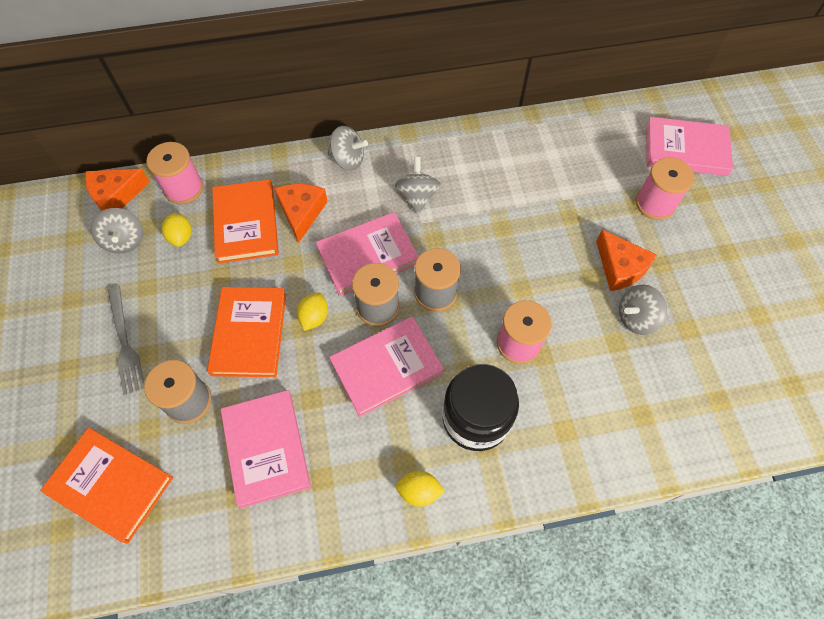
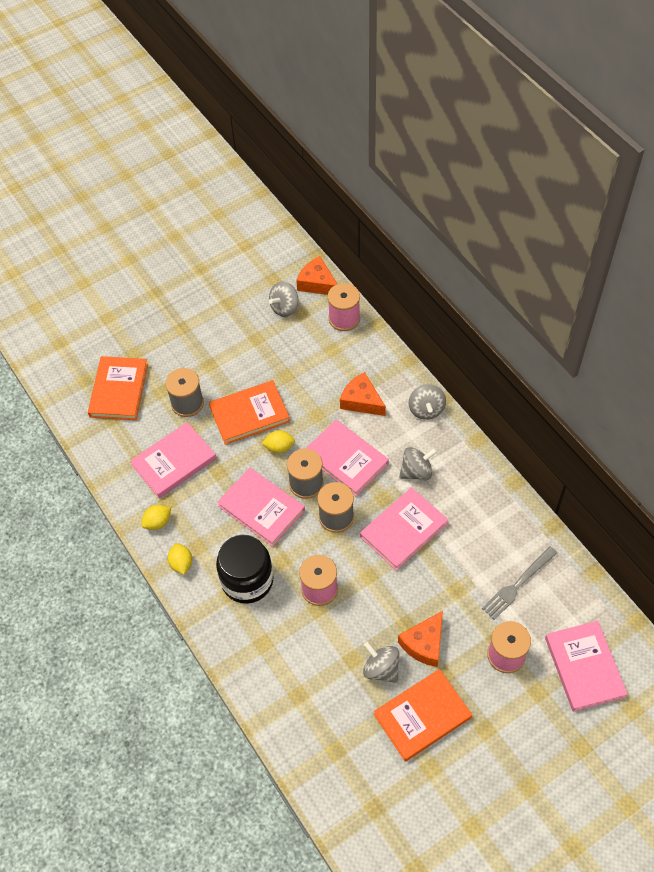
camera: 70 degrees right, 5 degrees down
grey fork [108,286,144,395] -> grey fork moved to [482,546,557,620]
yellow lemon [162,213,192,247] -> yellow lemon moved to [141,505,171,530]
orange book [212,179,279,264] -> orange book moved to [374,669,472,762]
orange cheese [275,184,328,243] -> orange cheese turned 120 degrees counterclockwise [340,372,386,416]
none -> pink book [360,487,448,571]

